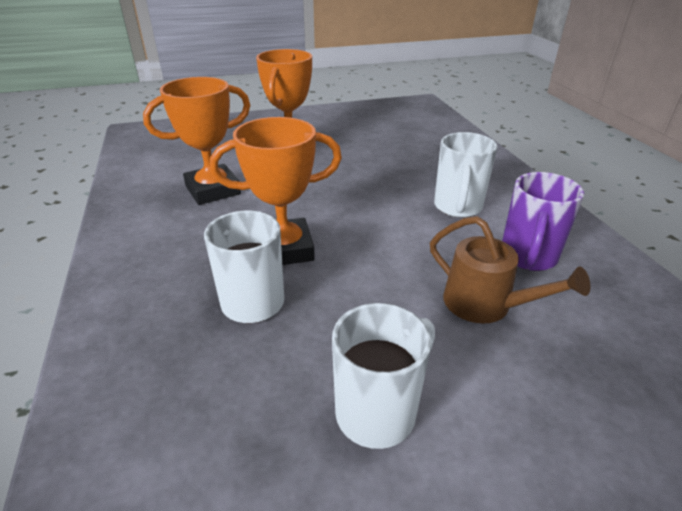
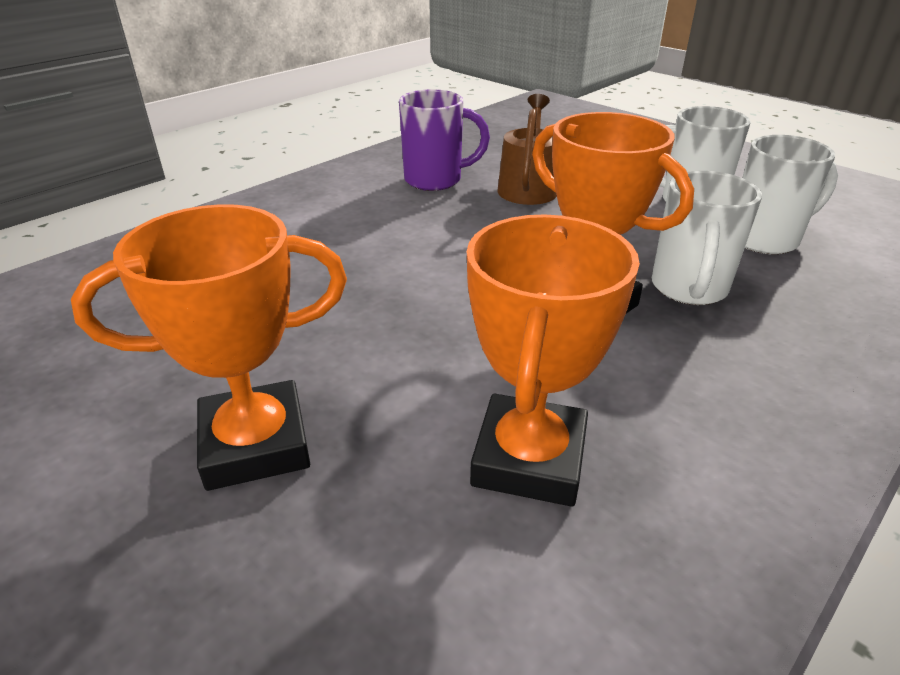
camera: 120 degrees left, 0 degrees up
orange trophy [143,77,250,205] -> orange trophy turned 75 degrees clockwise [467,214,640,507]
white mug [434,132,498,218] -> white mug moved to [742,135,838,254]

